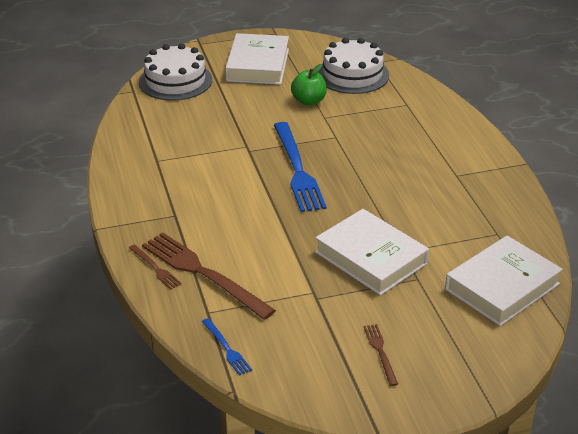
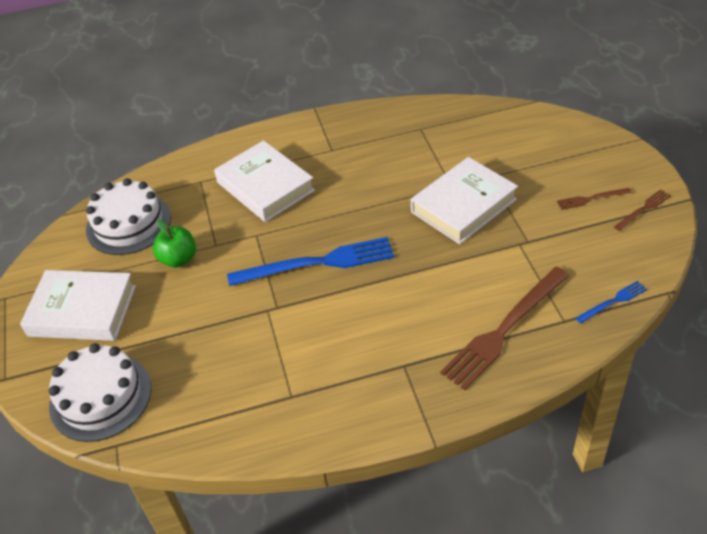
camera: 85 degrees left, 10 degrees up
brown fork [129,245,182,290] -> brown fork moved to [614,189,671,231]
white book [445,236,563,326] -> white book moved to [214,140,315,222]

